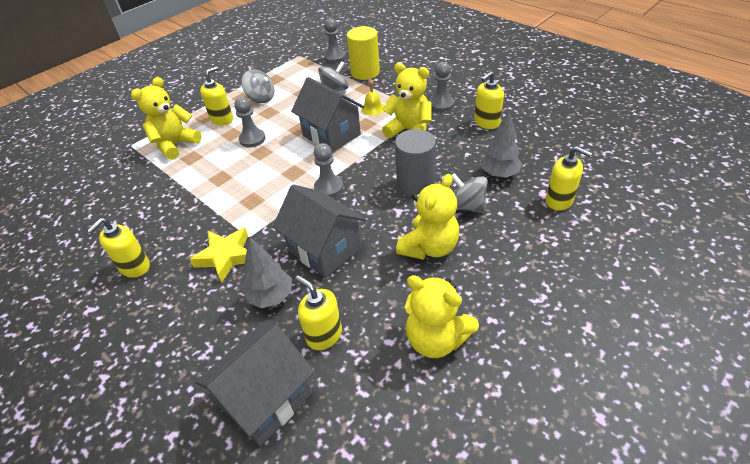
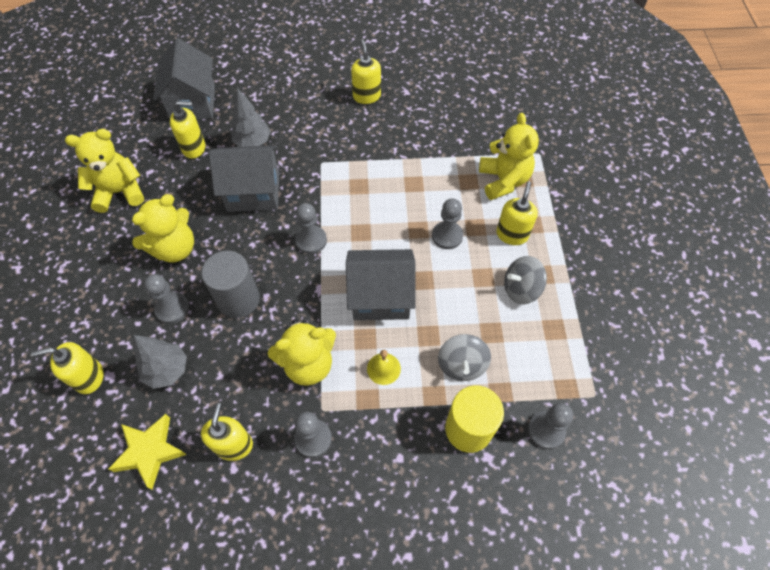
camera: 130 degrees right, 15 degrees up
yellow star [189,228,248,283] -> yellow star moved to [109,414,187,489]
yellow soap dispenser [200,66,233,125] -> yellow soap dispenser turned 150 degrees counterclockwise [496,181,538,245]
yellow teddy bear [396,174,459,260] -> yellow teddy bear turned 120 degrees counterclockwise [132,194,194,263]
grey spinning top [451,173,488,213] -> grey pawn [144,274,189,324]

